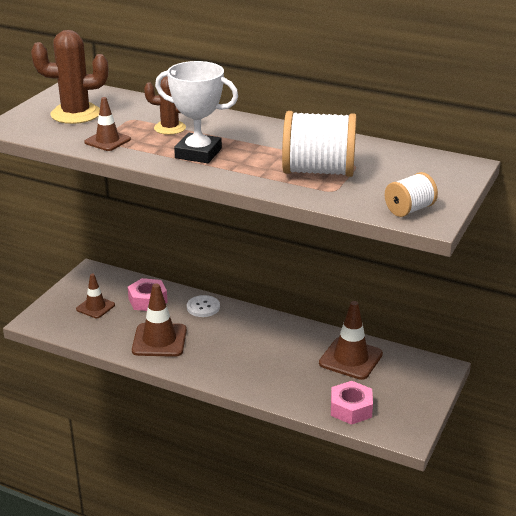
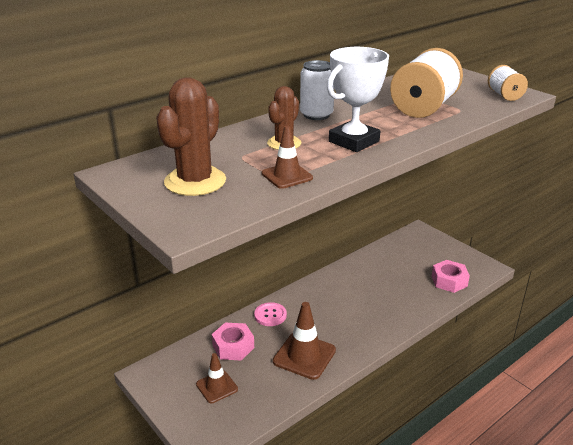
camera: 65 degrees left, 0 degrees up
white button [187,295,220,317] -> pink button [254,302,287,326]
brown traffic cone [319,301,383,380] -> none
none -> white can [300,60,334,120]

